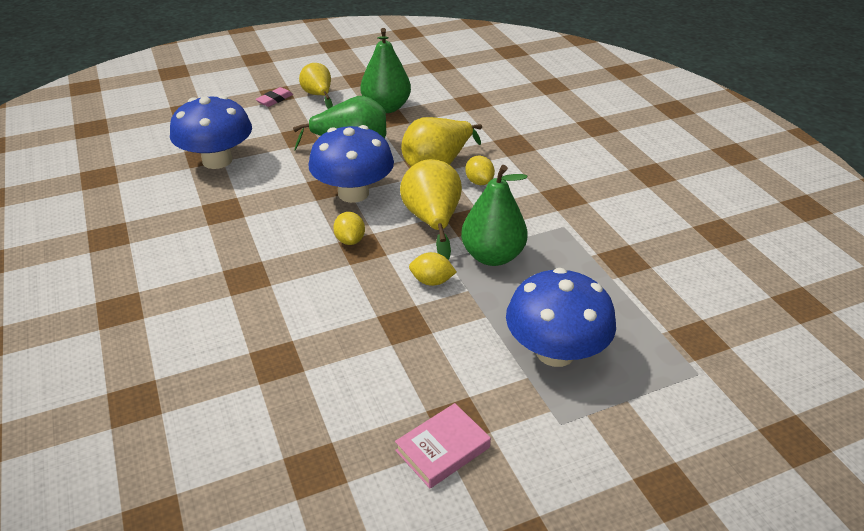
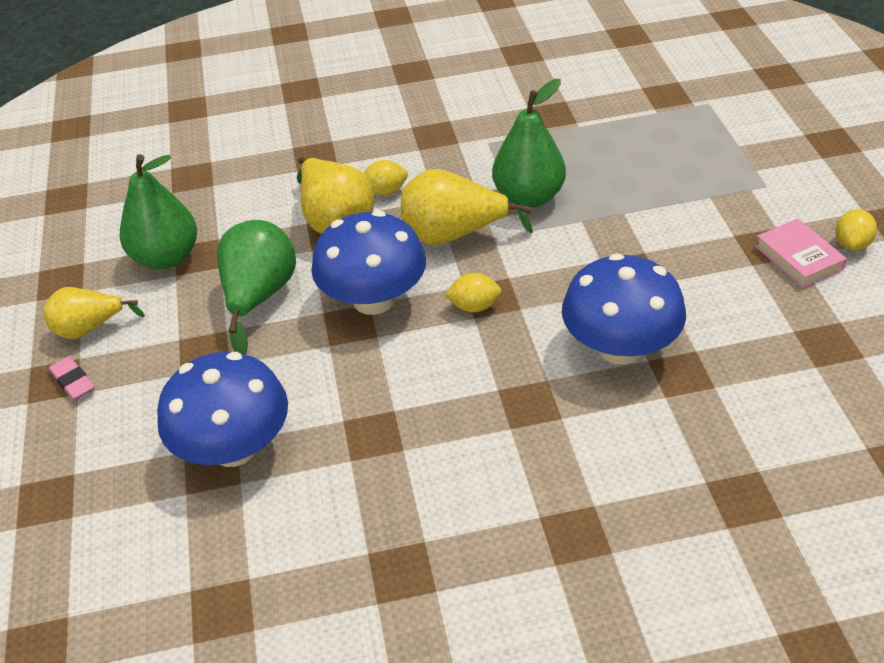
camera: 75 degrees left, 5 degrees up
yellow lemon [409,252,456,286] -> yellow lemon moved to [836,209,877,251]
blue mushroom [506,268,616,367] -> blue mushroom moved to [562,253,686,365]

